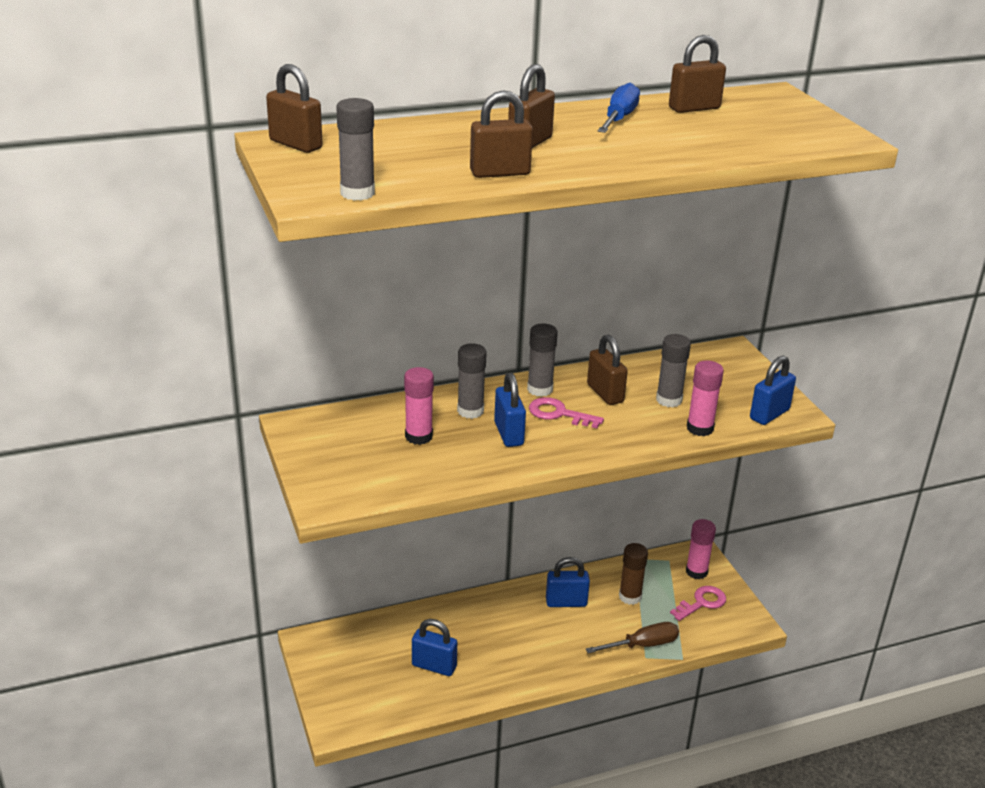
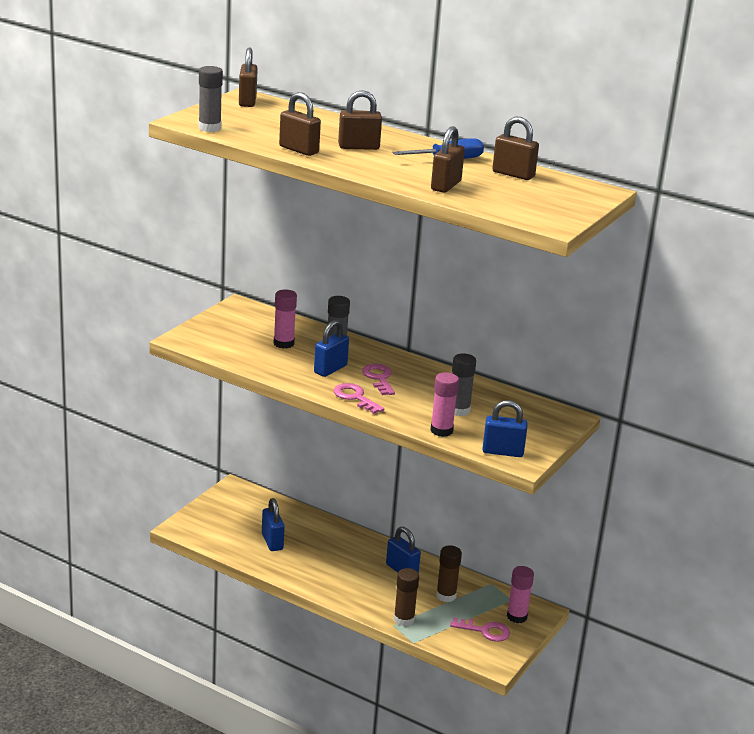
camera: 50 degrees right, 5 degrees down
grey glue stick [527,323,558,397] -> none
brown screwdriver [586,622,679,653] -> brown glue stick [394,568,419,626]
brown padlock [587,335,628,405] -> brown padlock moved to [431,126,465,193]
none -> pink key [334,383,384,414]

